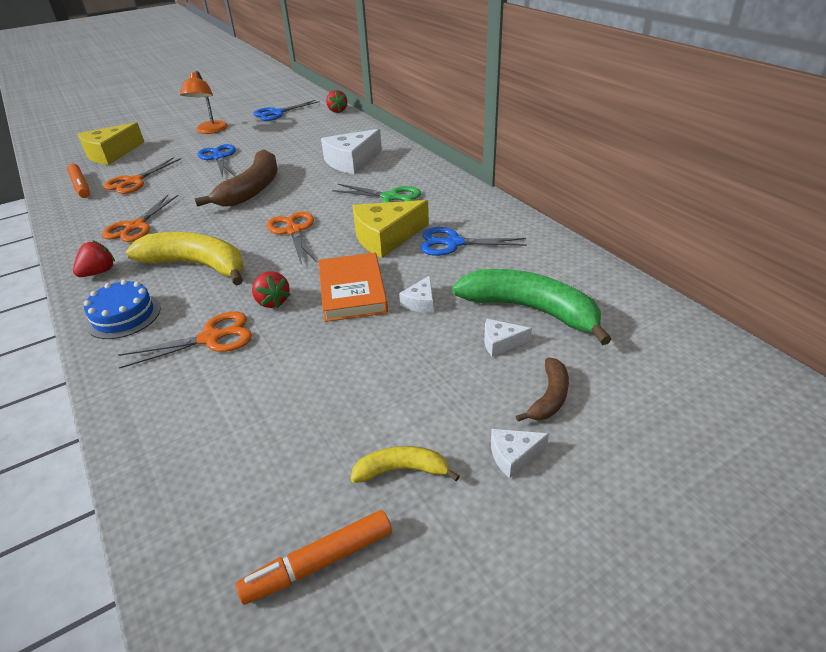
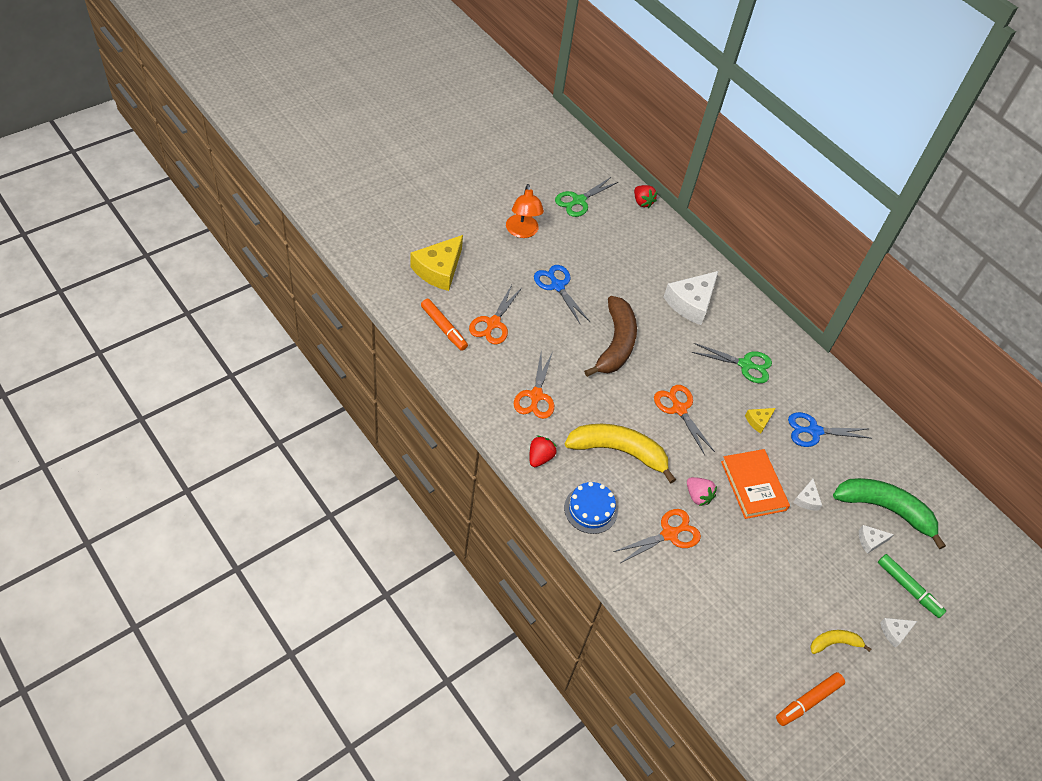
camera: 15 degrees left, 15 degrees up
red strawberry [252,271,291,308] -> pink strawberry [687,477,717,506]
blue scissors [253,100,320,121] -> green scissors [555,177,618,217]
yellow cheese [352,200,429,258] -> yellow cheese [745,408,776,433], size x0.47
brown banana [516,357,569,422] -> green marker [878,554,946,618]

